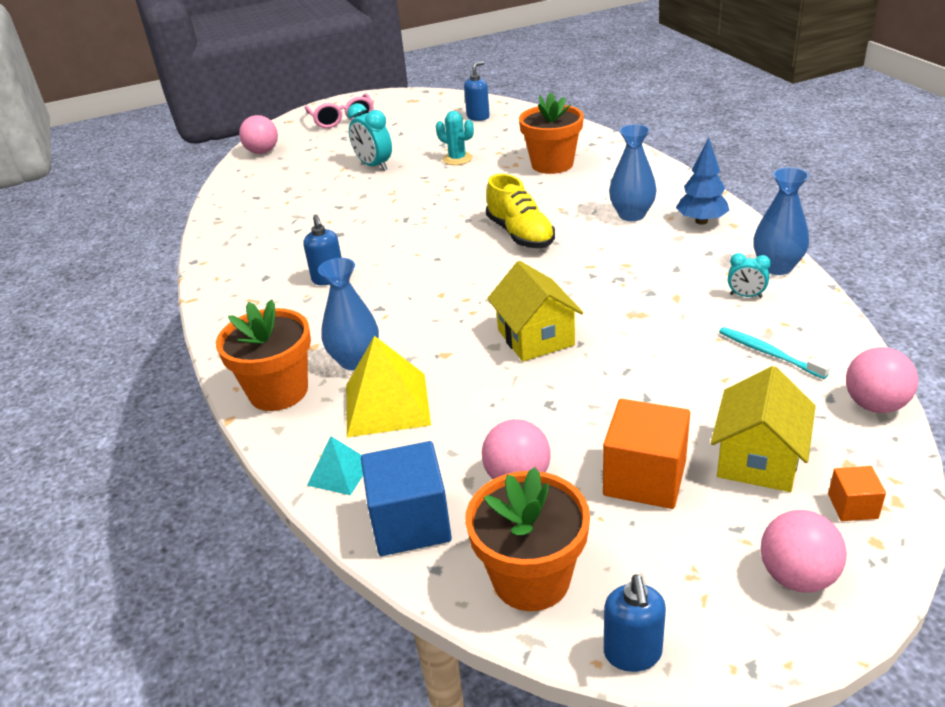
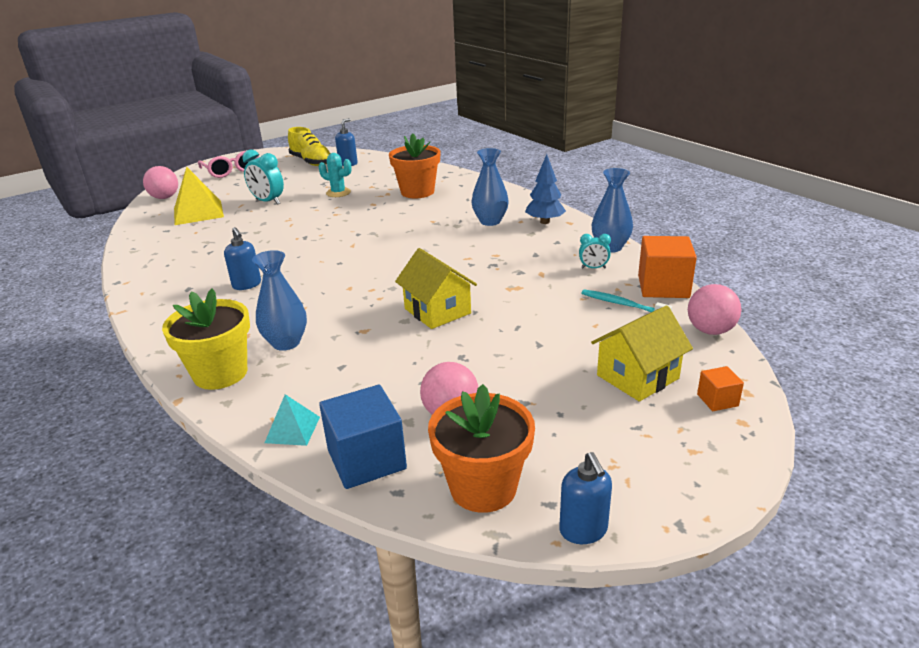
camera: 15 degrees left, 5 degrees down
orange flower pot [216,299,311,411] -> yellow flower pot [162,288,250,390]
yellow pyramid [346,336,431,437] -> yellow pyramid moved to [174,166,224,225]
yellow shoe [486,174,555,248] -> yellow shoe moved to [288,127,330,166]
orange cube [603,399,690,509] -> orange cube moved to [638,236,697,298]
yellow house [711,366,816,492] -> yellow house turned 45 degrees clockwise [591,306,693,402]
pink ball [761,510,847,593] -> none

